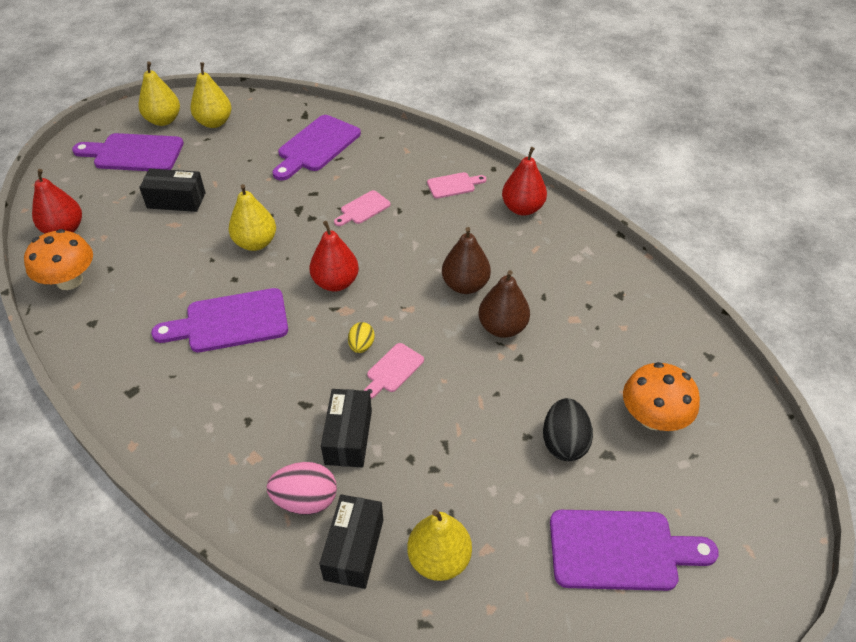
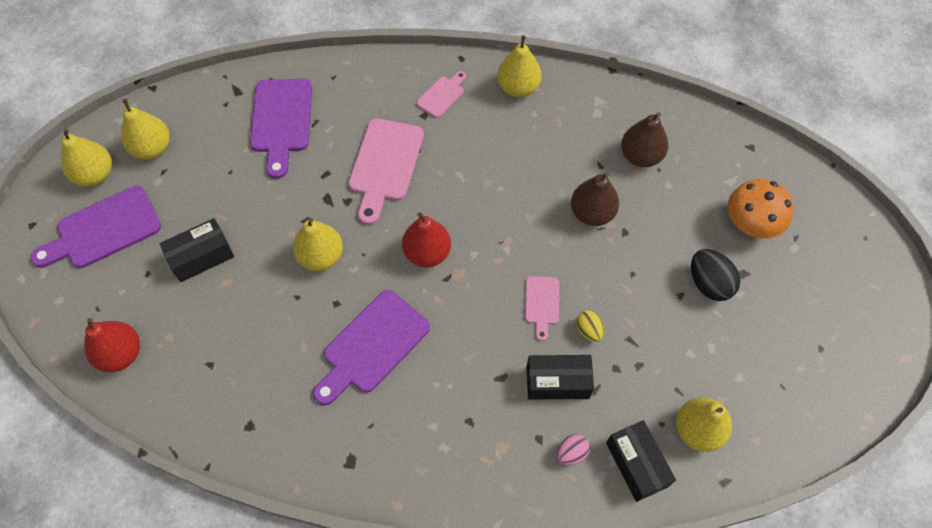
camera: 35 degrees left, 15 degrees up
orange mushroom [24,229,93,290] -> none
pink egg [267,462,337,515] -> pink egg [557,434,590,465], size x0.60
black box [321,389,372,468] -> black box turned 60 degrees counterclockwise [527,355,594,400]
pink cutting board [334,190,391,226] -> pink cutting board [349,118,424,225], size x1.89
yellow egg [348,322,375,353] -> yellow egg moved to [576,310,605,342]
brown pear [442,227,491,294] -> brown pear moved to [621,112,669,167]
red pear [502,147,547,216] -> yellow pear [497,35,542,97]
purple cutting board [550,510,719,591] -> none

